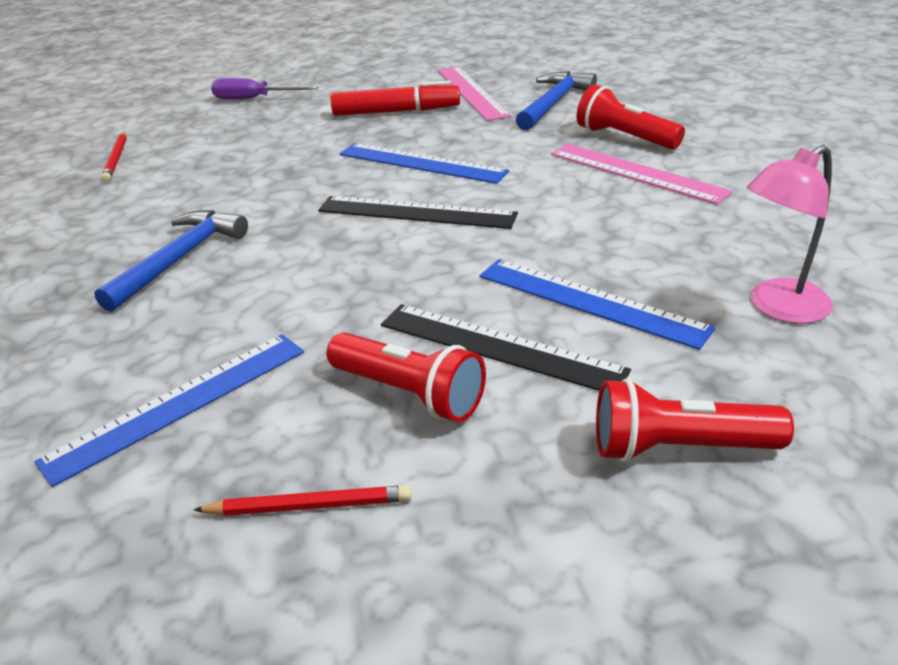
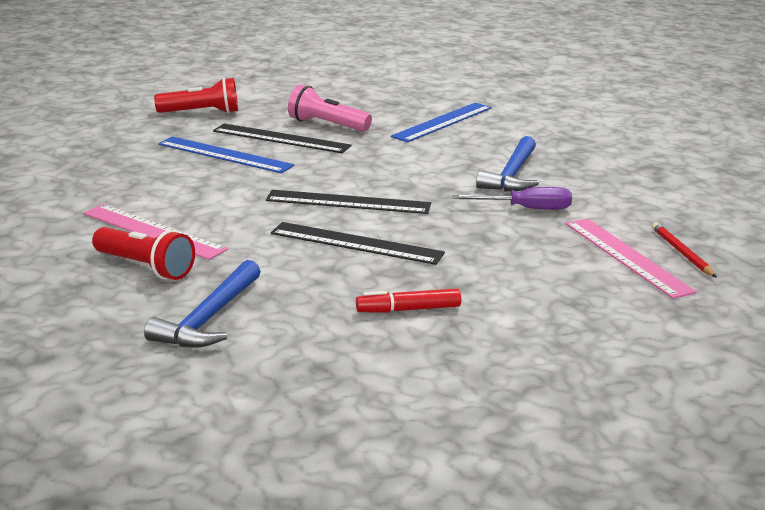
camera: 170 degrees right, 10 degrees down
red pencil [194,485,412,516] -> none
purple screwdriver [211,78,318,100] -> purple screwdriver moved to [452,187,572,210]
red flashlight [327,332,486,422] -> pink flashlight [288,85,372,132]
red marker [331,80,460,116] -> red marker [356,288,461,313], size x0.66
blue ruler [339,143,509,184] -> black ruler [271,222,445,265]
pink ruler [438,66,511,121] -> pink ruler moved to [566,218,697,299]
pink lamp [747,145,833,324] -> none

